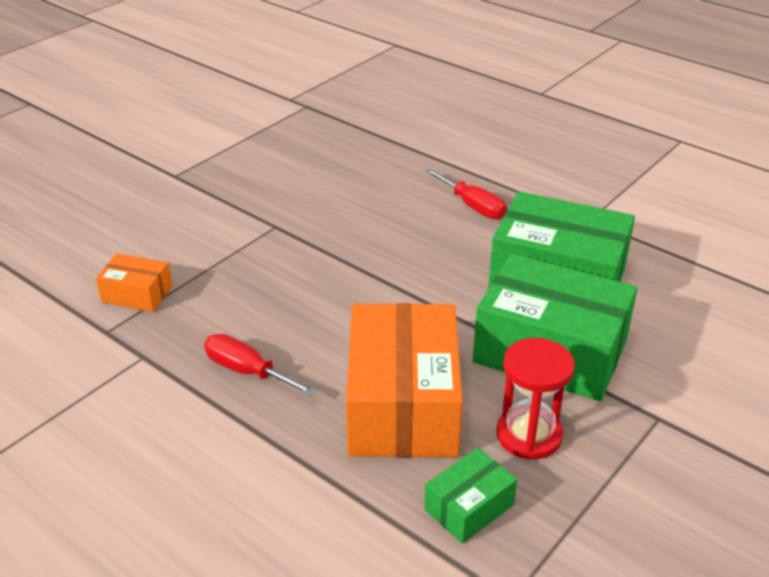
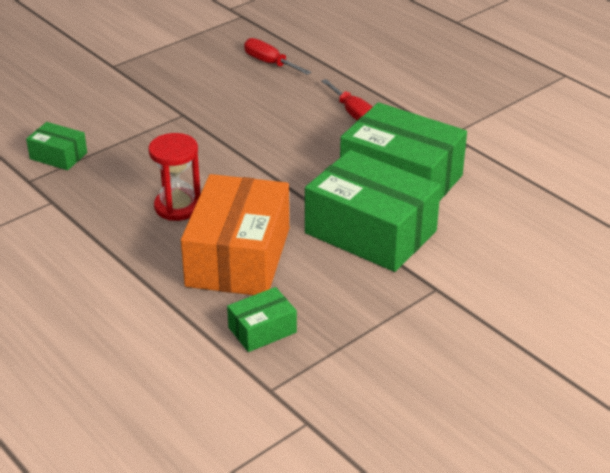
camera: 10 degrees right, 0 degrees up
orange box [96,253,172,312] -> green box [26,122,87,170]
red screwdriver [204,334,317,396] -> red screwdriver moved to [244,38,311,75]
red hourglass [496,338,575,460] -> red hourglass moved to [148,133,201,221]

